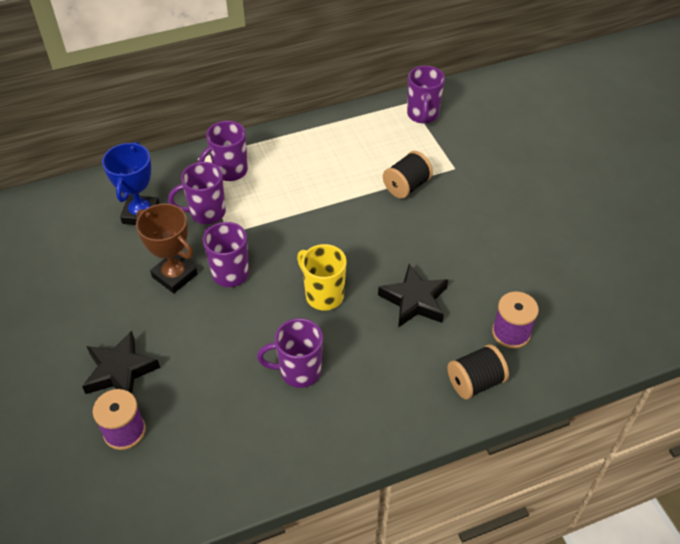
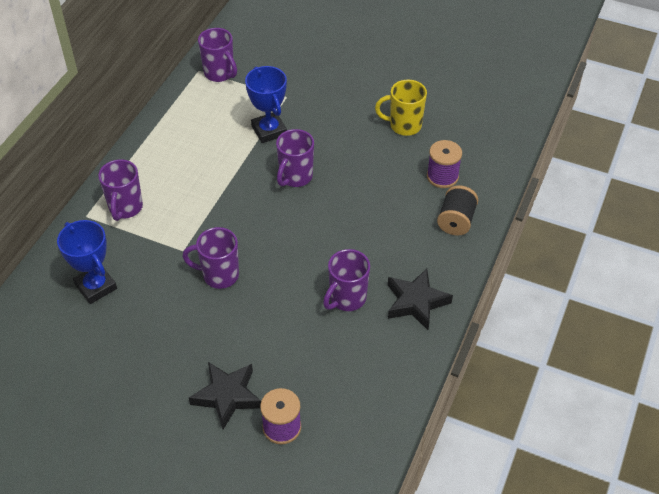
camera: 45 degrees left, 0 degrees up
brown trophy [136,203,198,293] -> none
purple mug [168,162,226,224] -> purple mug moved to [276,129,314,187]
yellow mug [297,244,347,311] -> yellow mug moved to [375,80,427,136]
black star [378,264,448,328] -> black star moved to [388,269,453,330]
black spool [383,151,433,199] -> blue trophy [245,66,287,143]

